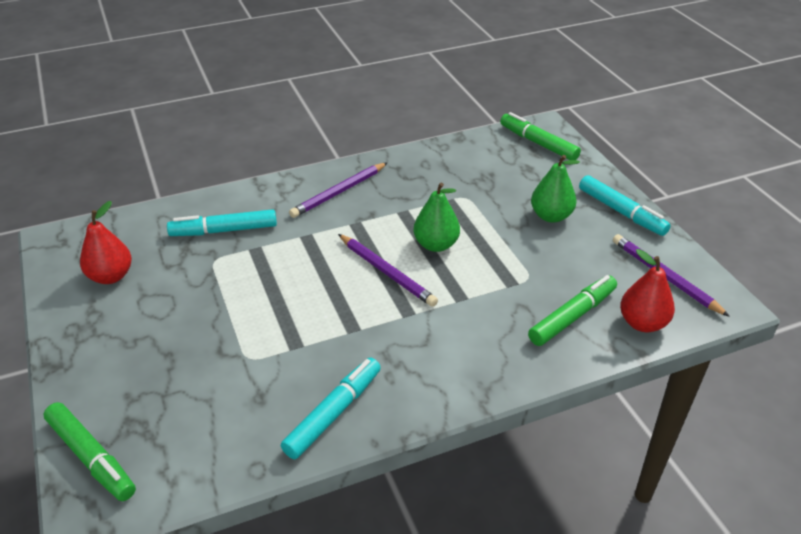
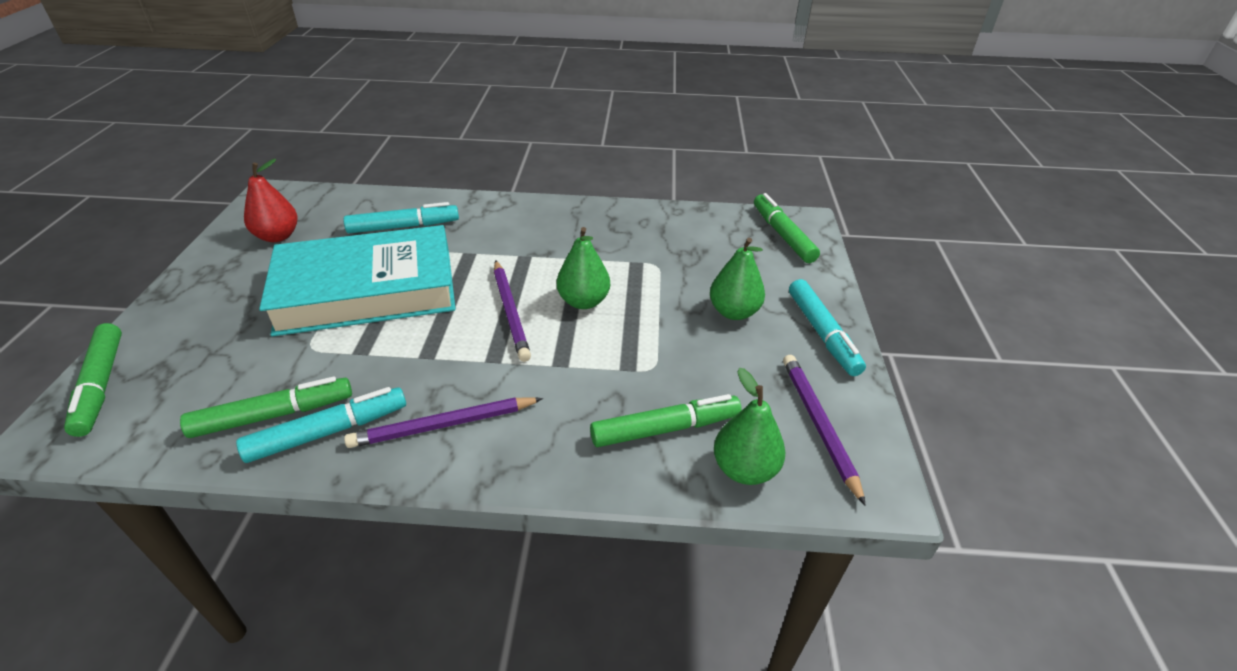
camera: 25 degrees right, 0 degrees up
turquoise marker [167,209,277,236] -> turquoise marker turned 150 degrees clockwise [343,202,459,234]
purple pencil [289,162,388,218] -> purple pencil moved to [344,397,543,448]
red pear [620,249,675,332] -> green pear [714,368,785,485]
none -> green marker [180,376,352,438]
none -> turquoise book [259,225,456,337]

